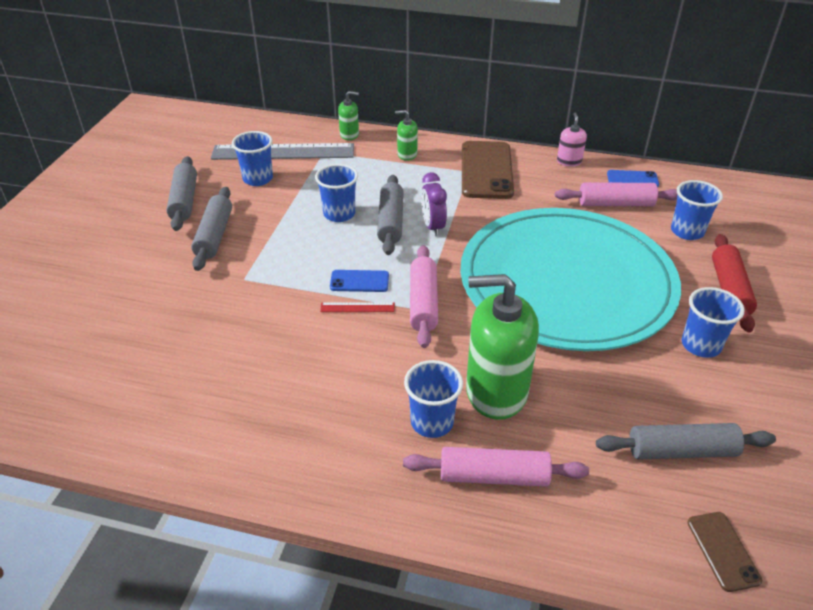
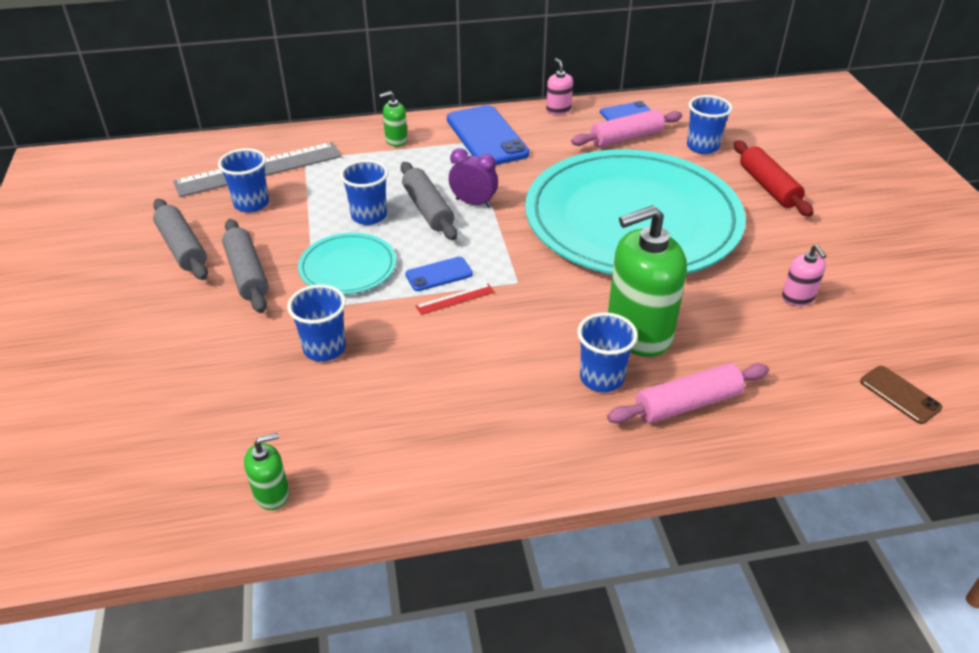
camera: 25 degrees left, 0 degrees up
green soap dispenser [338,91,359,140] -> green soap dispenser moved to [244,433,289,510]
pink rolling pin [410,245,438,348] -> none
purple clock [421,172,447,236] -> purple clock turned 150 degrees clockwise [449,148,498,207]
brown phone [462,141,514,199] -> blue phone [447,105,530,165]
grey rolling pin [596,423,776,459] -> none
blue cup [682,287,745,358] -> blue cup moved to [287,284,346,362]
none -> turquoise plate [298,233,396,294]
none -> pink soap dispenser [782,245,826,306]

